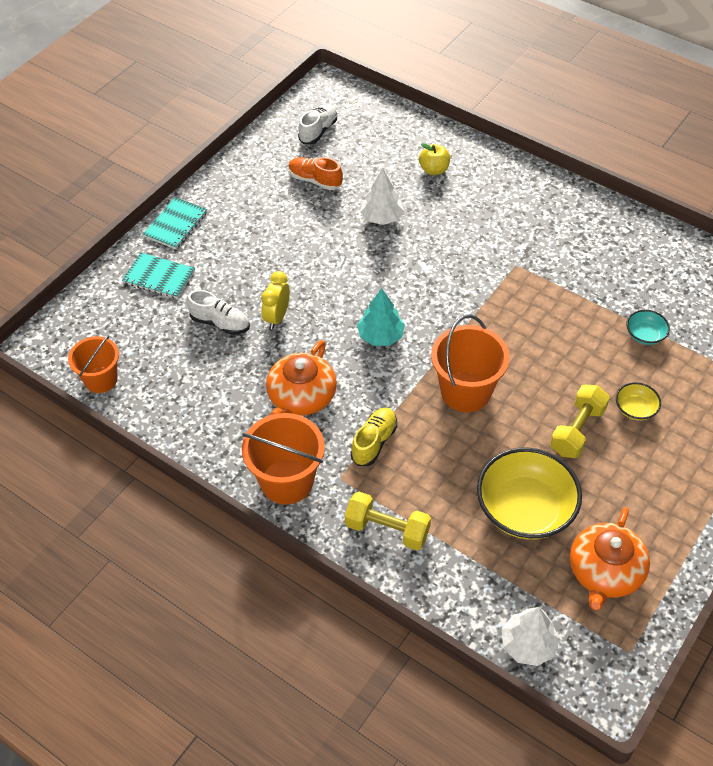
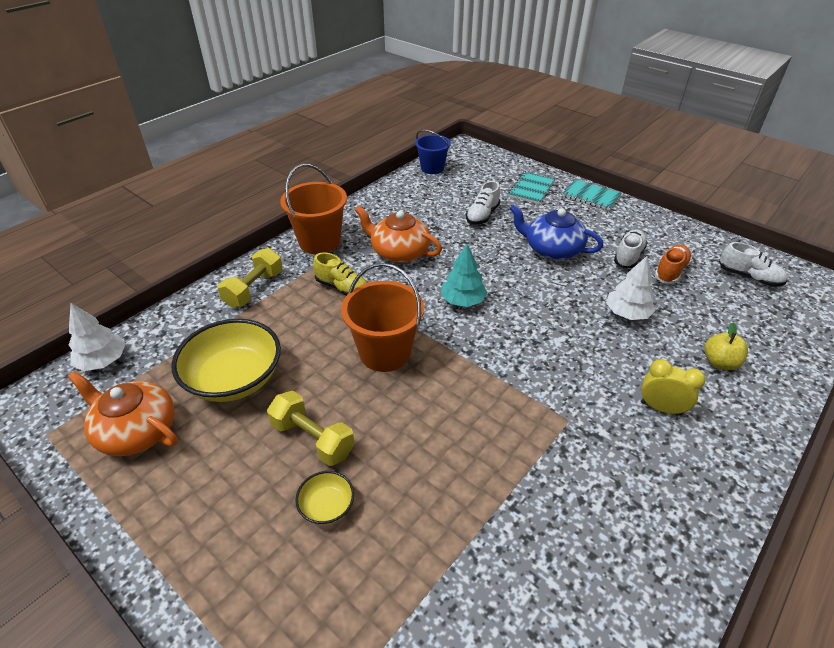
camera: 95 degrees right, 10 degrees down
orange bucket [68,335,119,393] -> blue bucket [415,130,451,174]
yellow clock [261,271,290,329] -> yellow clock moved to [641,359,706,415]
turquoise bowl [626,310,670,345] -> none
none -> blue teapot [509,204,603,260]
none -> white shoe [614,229,648,268]

